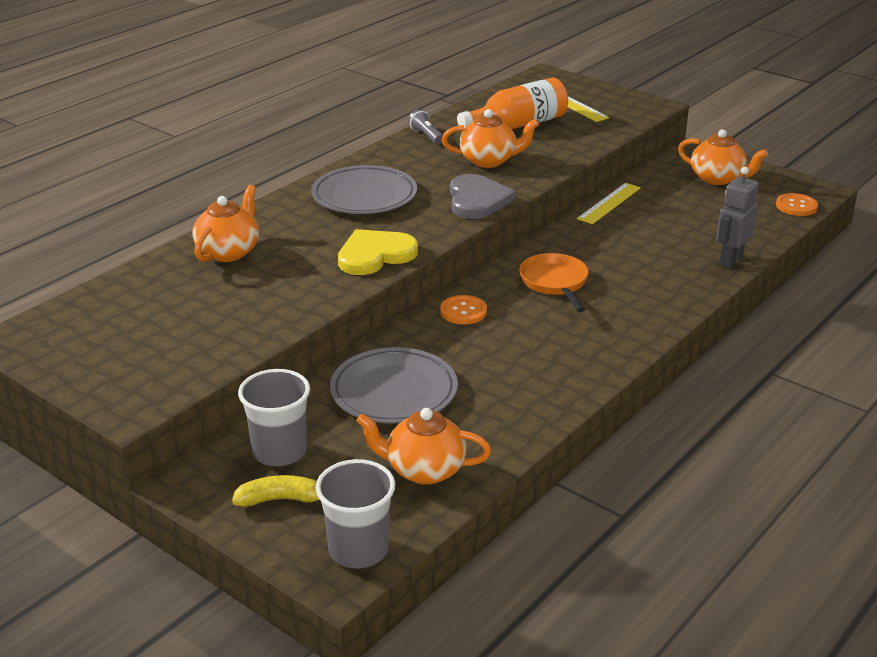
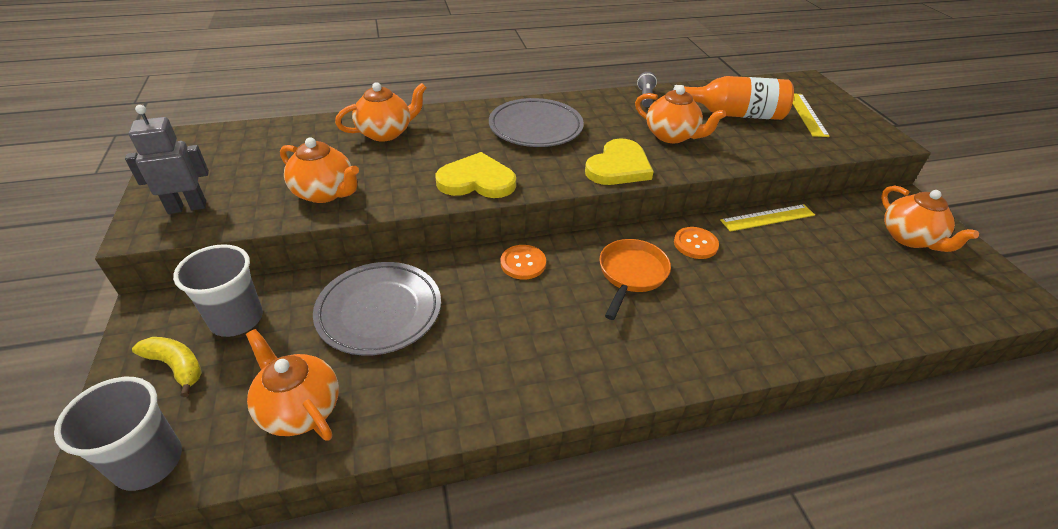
camera: 35 degrees right, 10 degrees up
grey heart [450,174,515,219] -> yellow heart [585,138,654,185]
grey robot [716,167,759,268] -> grey robot moved to [125,105,209,214]
orange button [776,193,818,216] -> orange button moved to [674,227,719,259]
none -> orange teapot [280,137,359,203]

